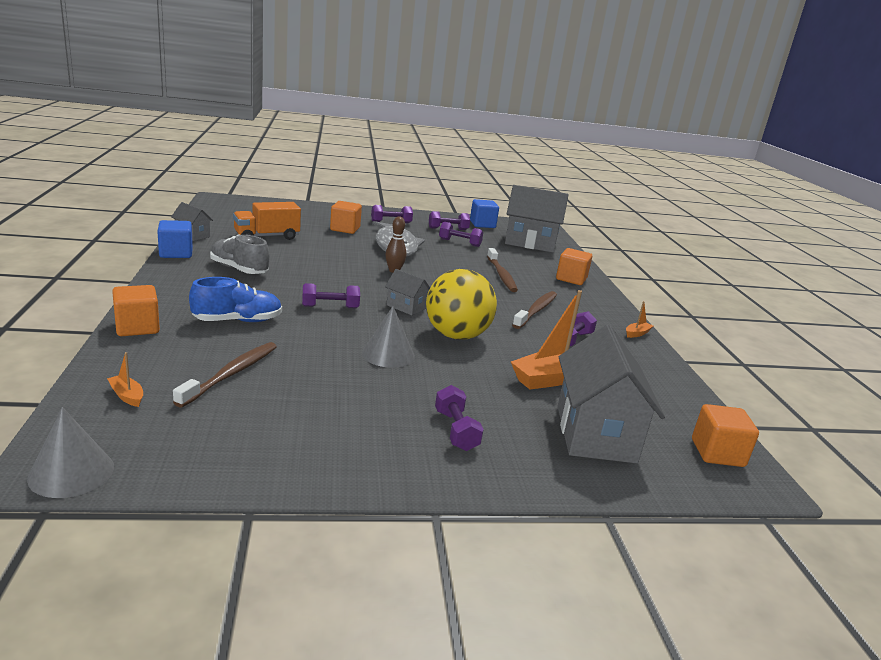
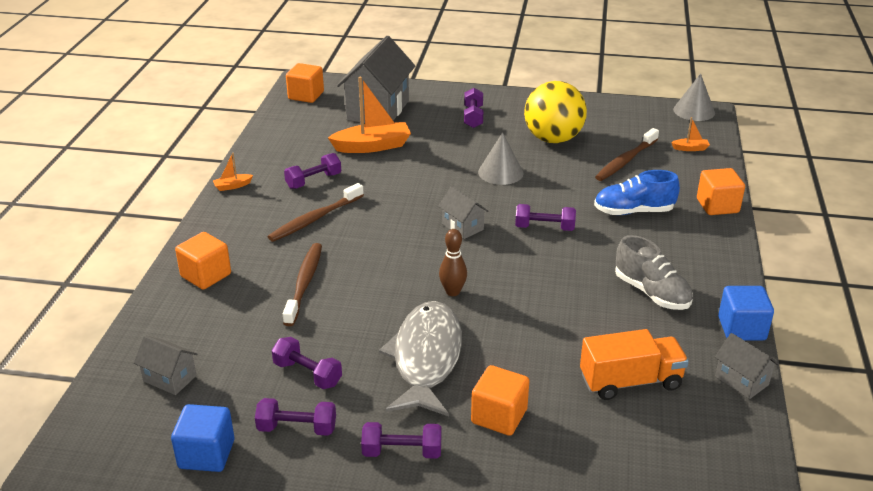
camera: 160 degrees left, 10 degrees up
orange boat [107,352,143,407] -> orange boat turned 60 degrees counterclockwise [671,117,710,151]
yellow ball [426,269,497,340] -> yellow ball moved to [524,81,587,143]
grey house [505,185,568,253] -> grey house [134,335,197,395], size x0.48

